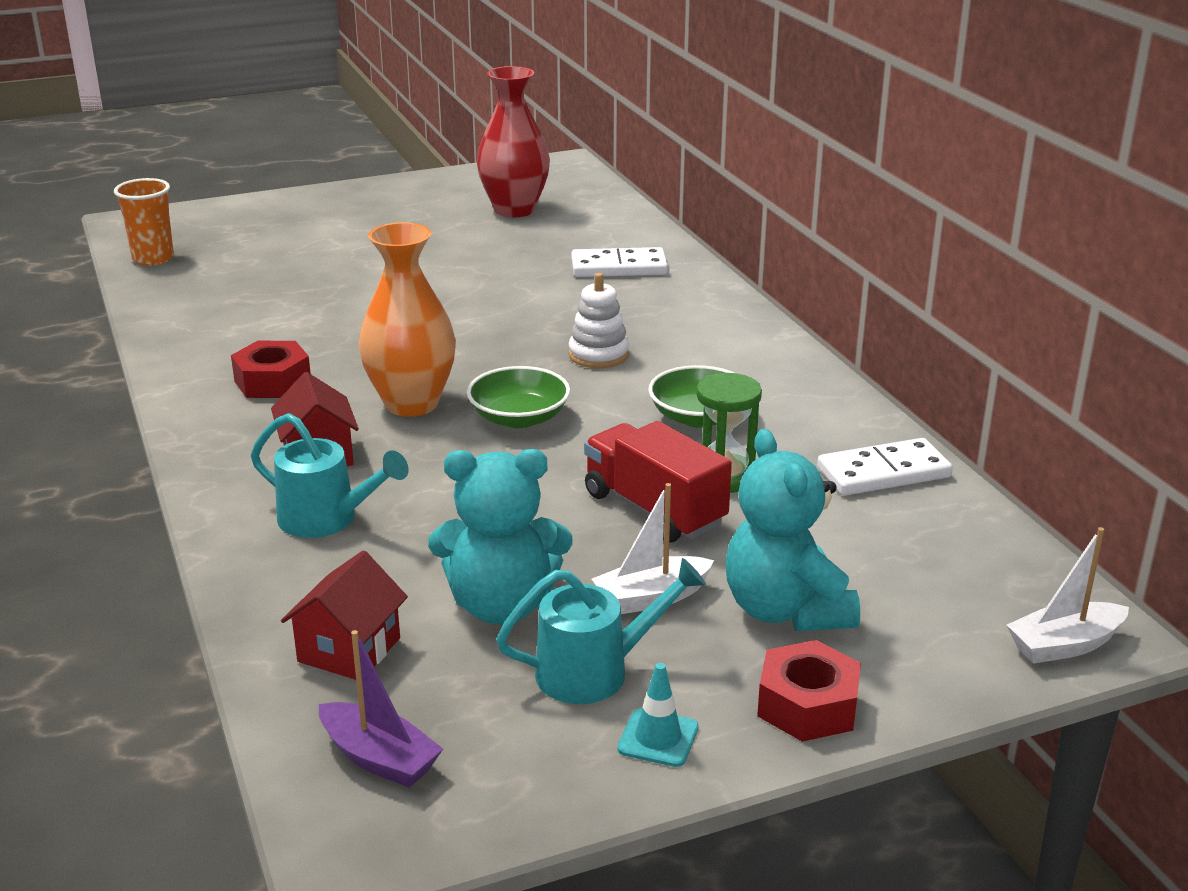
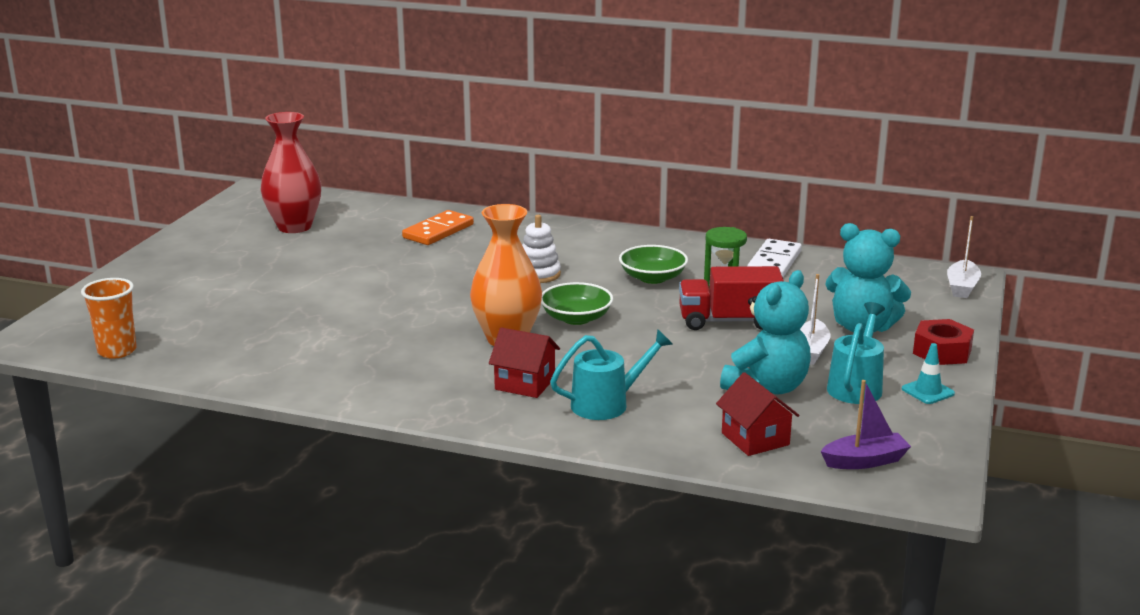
camera: 50 degrees left, 5 degrees down
red nut [231,341,311,398] -> none
white domino [571,247,668,277] -> orange domino [402,210,474,245]

